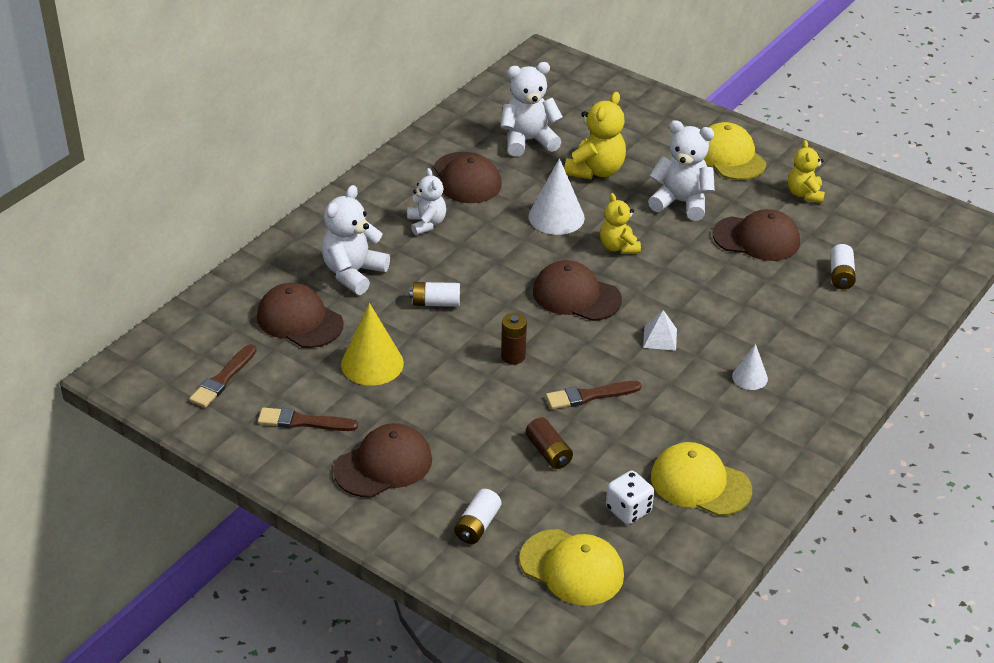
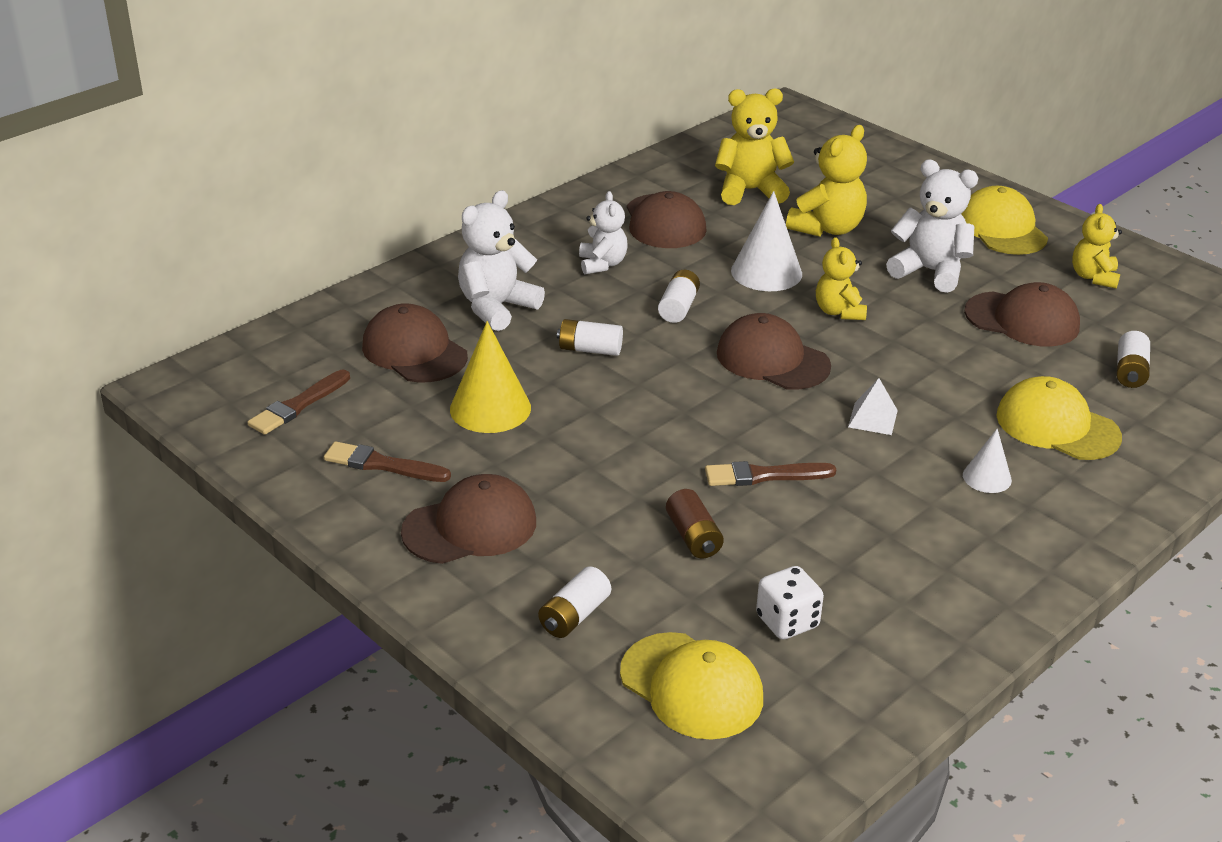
camera: 10 degrees right, 5 degrees down
white teddy bear [500,62,563,157] -> yellow teddy bear [715,88,794,205]
brown battery [501,313,527,365] -> none
yellow cap [651,442,752,516] -> yellow cap moved to [997,376,1122,460]
none -> white battery [658,270,700,323]

